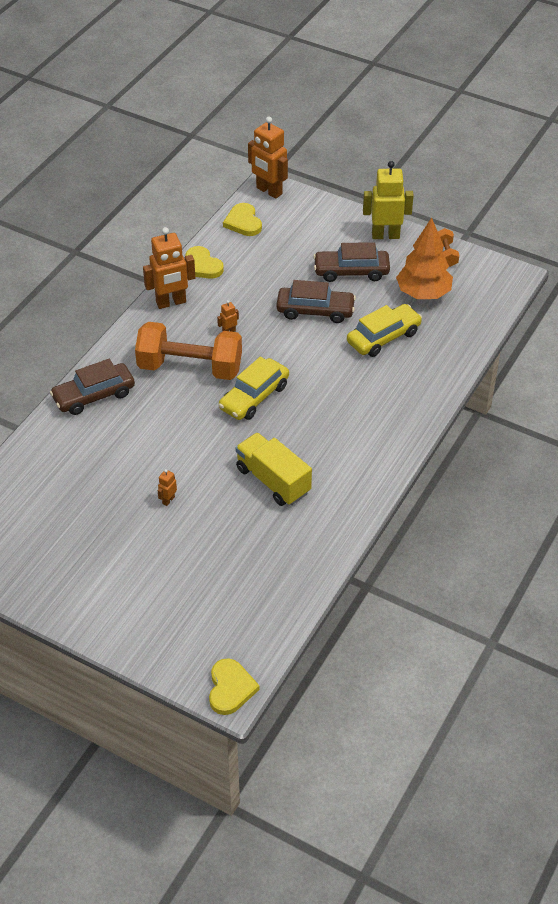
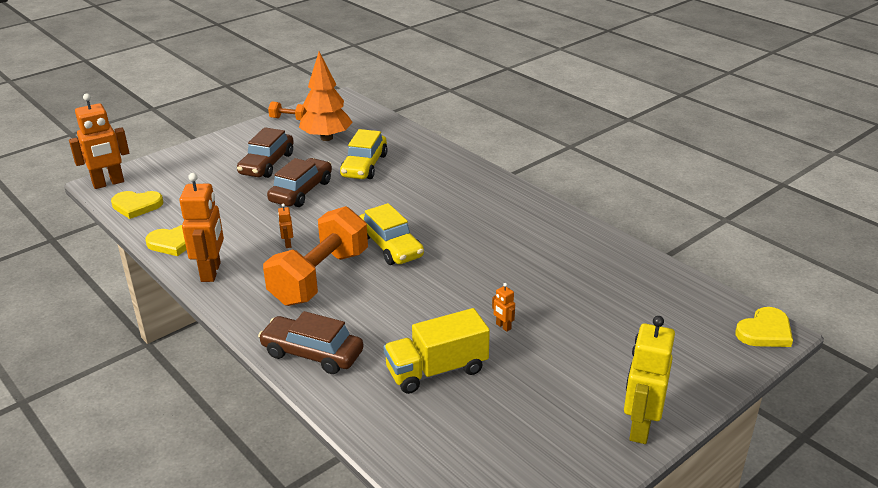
camera: 70 degrees left, 15 degrees down
brown car [50,359,135,415] -> brown car turned 120 degrees clockwise [258,311,364,374]
yellow heart [209,658,260,715] -> yellow heart turned 120 degrees clockwise [735,307,793,347]
yellow truck [235,433,312,506] -> yellow truck moved to [383,308,490,394]
yellow car [347,304,422,357] -> yellow car turned 150 degrees counterclockwise [340,129,388,179]
yellow robot [363,161,414,239] -> yellow robot moved to [624,316,675,444]

